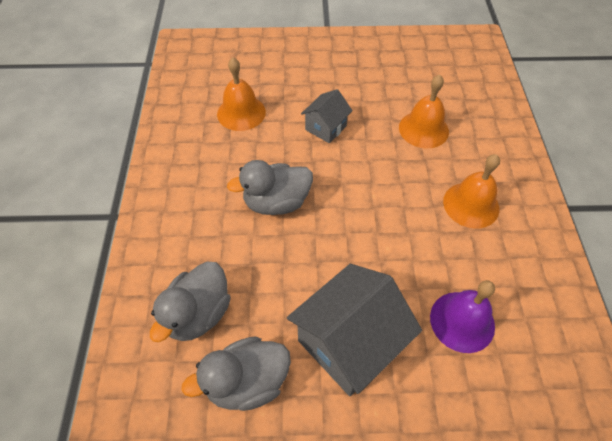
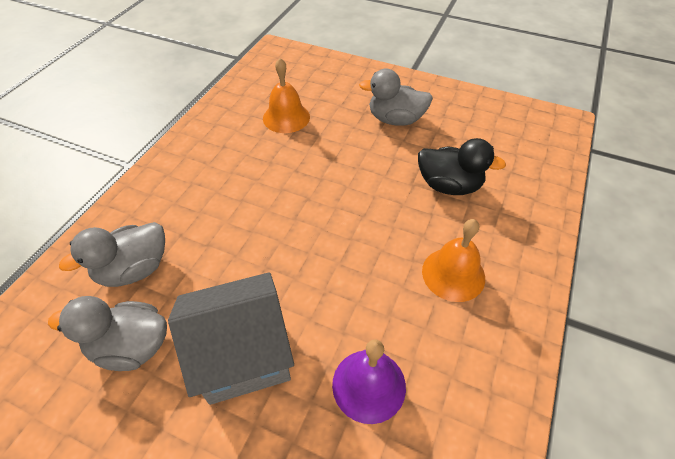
camera: 25 degrees right, 5 degrees down
grey duck [227,160,313,215] -> grey duck moved to [359,69,433,126]
grey house [301,89,353,143] -> none
orange bell [399,75,449,148] -> black duck [418,138,506,195]

